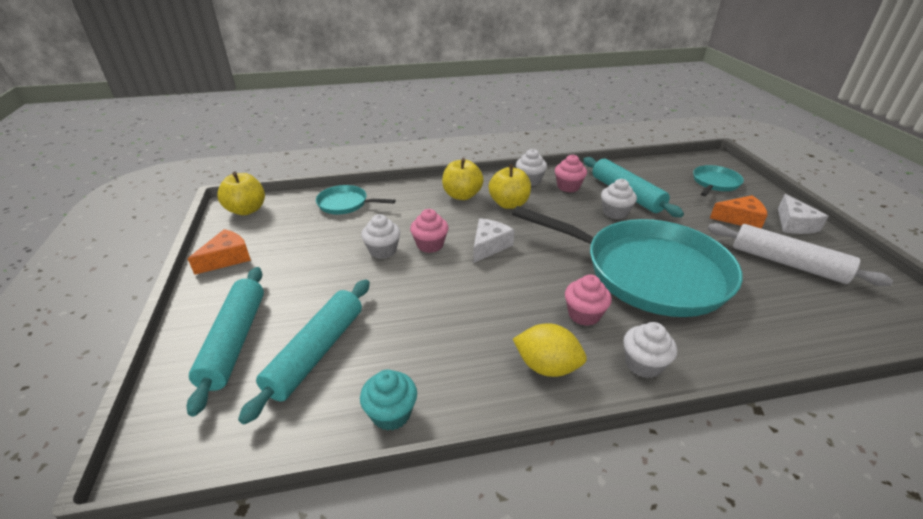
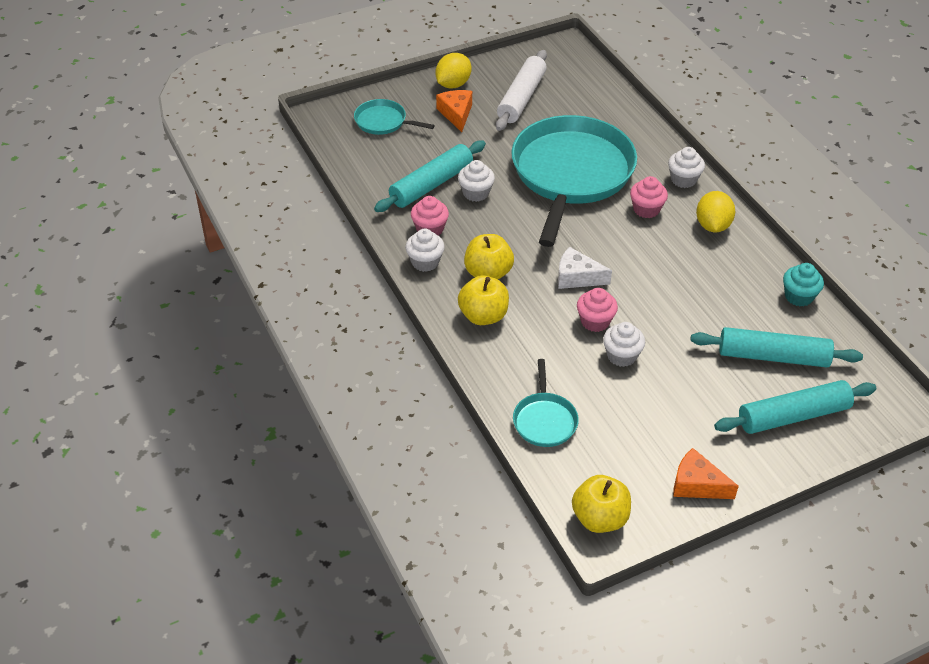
camera: 105 degrees left, 10 degrees up
white cheese [778,194,829,234] -> yellow lemon [435,53,471,88]

